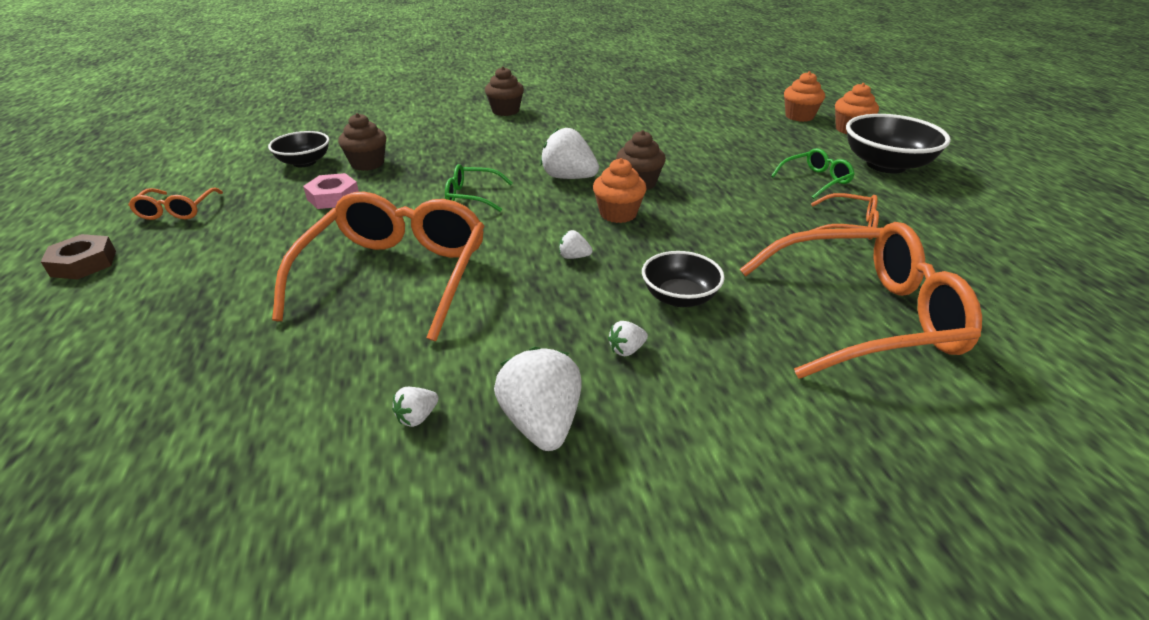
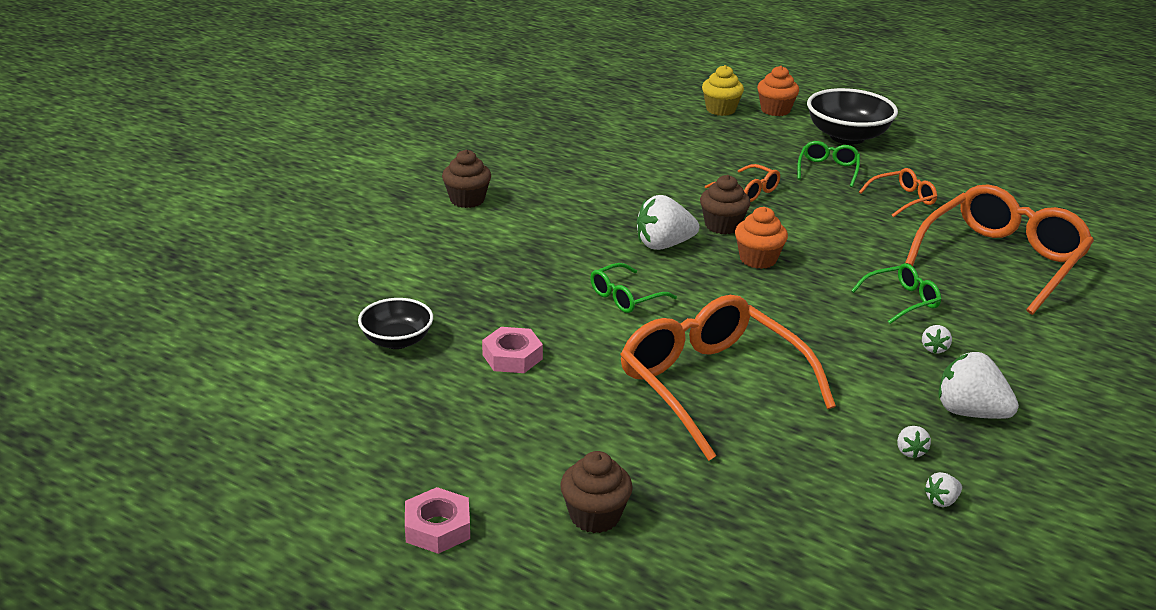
camera: 45 degrees left, 5 degrees down
brown nut [41,234,116,279] -> pink nut [405,487,470,554]
orange glasses [128,188,223,220] -> orange glasses moved to [705,164,780,202]
brown cupcake [338,113,386,171] -> brown cupcake moved to [560,451,633,533]
white strawberry [559,230,593,259] -> white strawberry moved to [924,472,962,507]
black bowl [642,251,725,307] -> green glasses [851,263,941,324]
orange cupcake [784,71,825,122] -> yellow cupcake [702,65,744,116]

